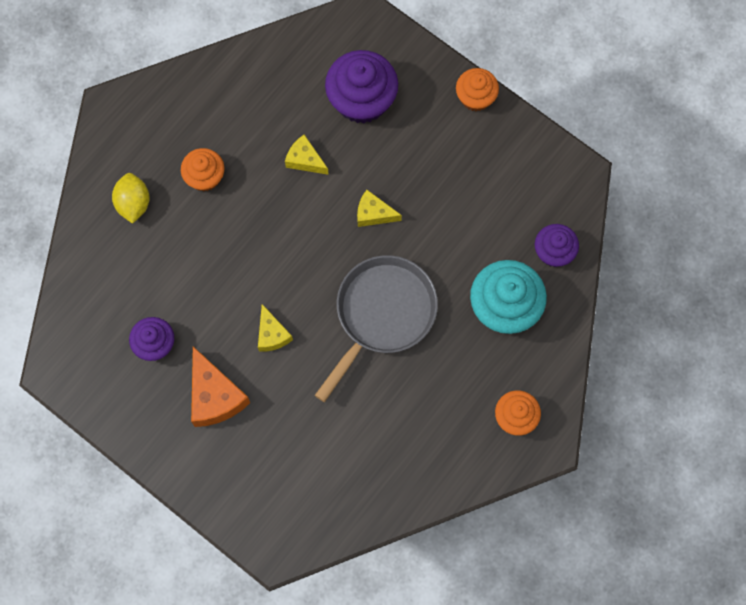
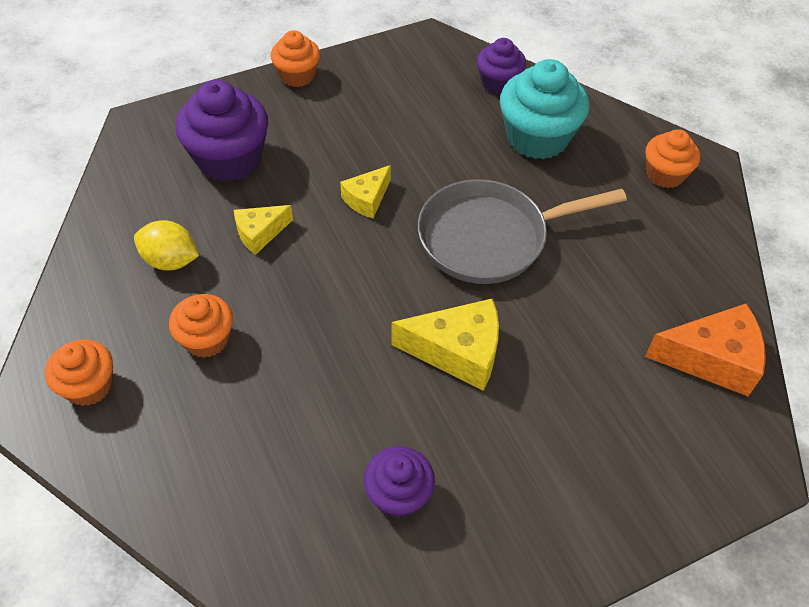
camera: 65 degrees left, 20 degrees down
yellow lemon [112,173,150,224] -> yellow lemon moved to [134,220,199,271]
orange cheese [191,347,250,427] -> orange cheese moved to [645,304,766,396]
yellow cheese [258,304,293,352] -> yellow cheese [392,298,499,391], size x1.67
grey pan [315,255,438,402] -> grey pan turned 75 degrees counterclockwise [418,179,627,284]
none -> orange cupcake [45,339,113,406]

